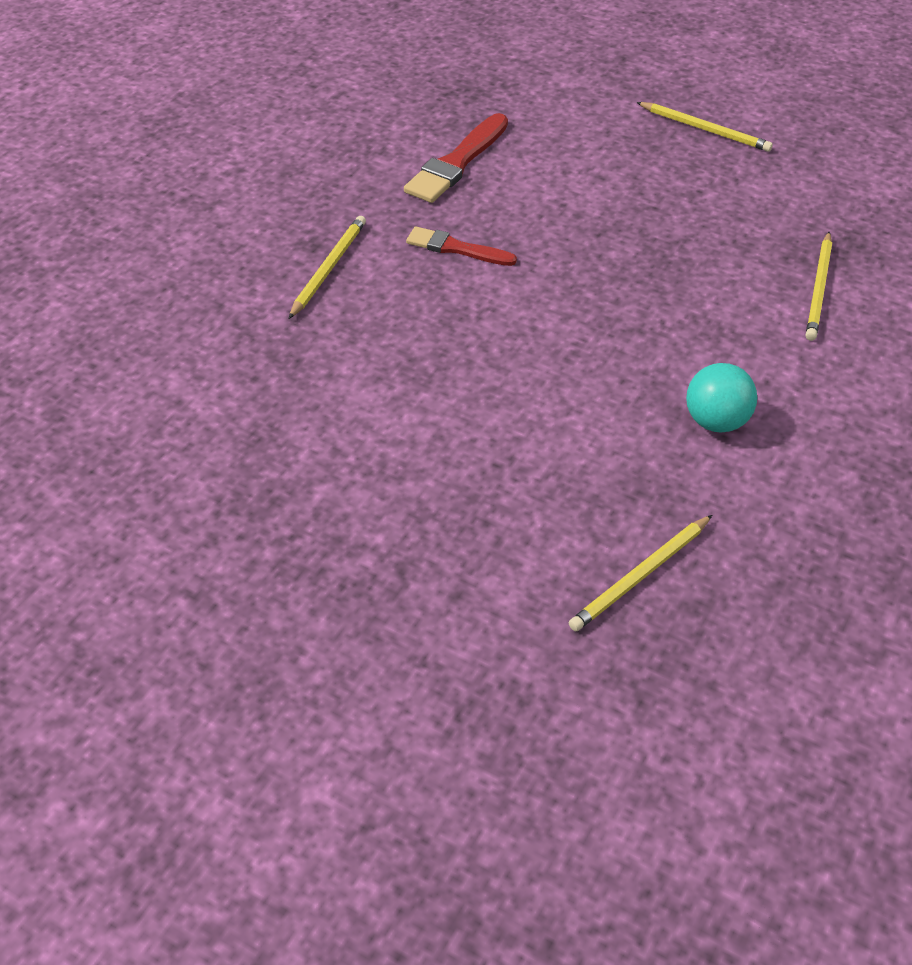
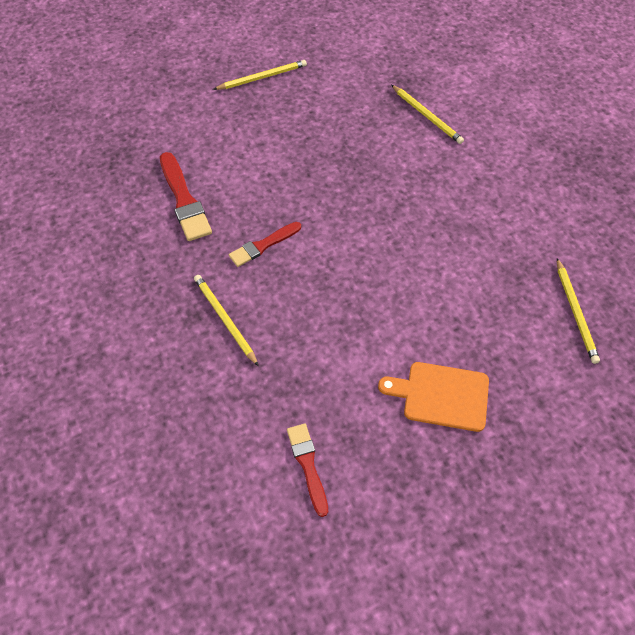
camera: 55 degrees left, 10 degrees up
turquoise ball [686,363,757,433] -> none
none -> red brush [287,423,328,517]
none -> orange cutting board [378,362,489,432]

